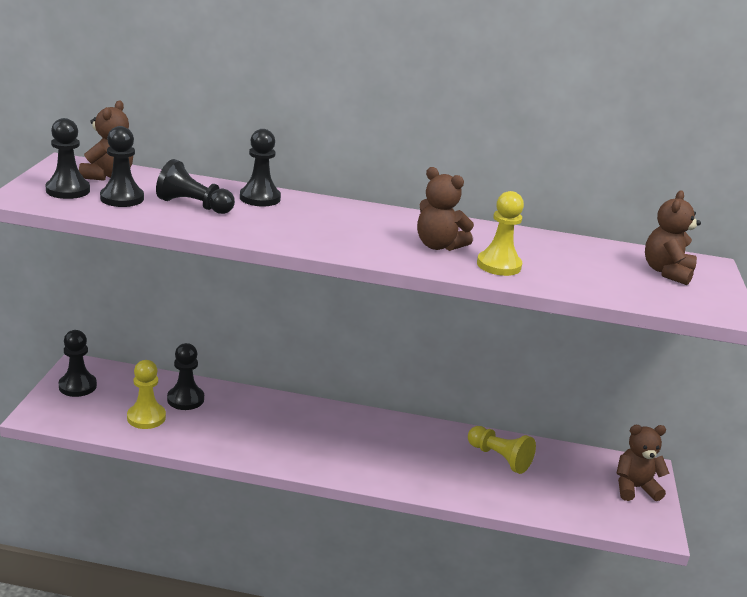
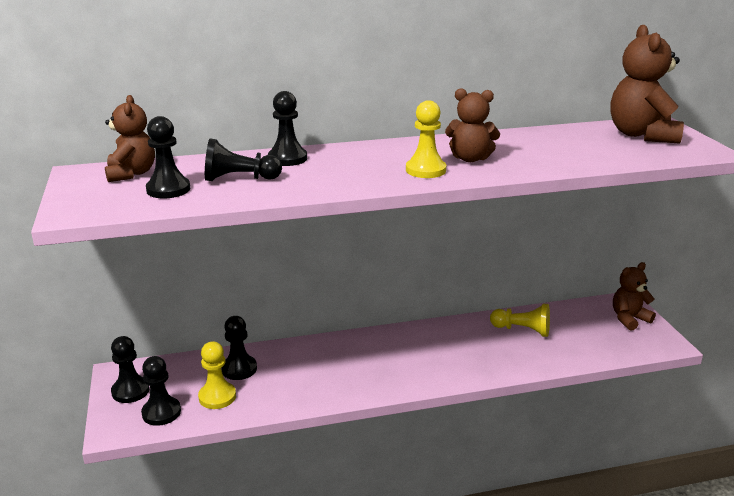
camera: 20 degrees left, 0 degrees up
black pawn [46,118,90,199] -> black pawn moved to [141,356,181,426]
yellow pawn [477,191,524,276] -> yellow pawn moved to [406,100,446,178]
brown teddy bear [645,190,701,285] -> brown teddy bear [610,25,684,144], size x1.55

